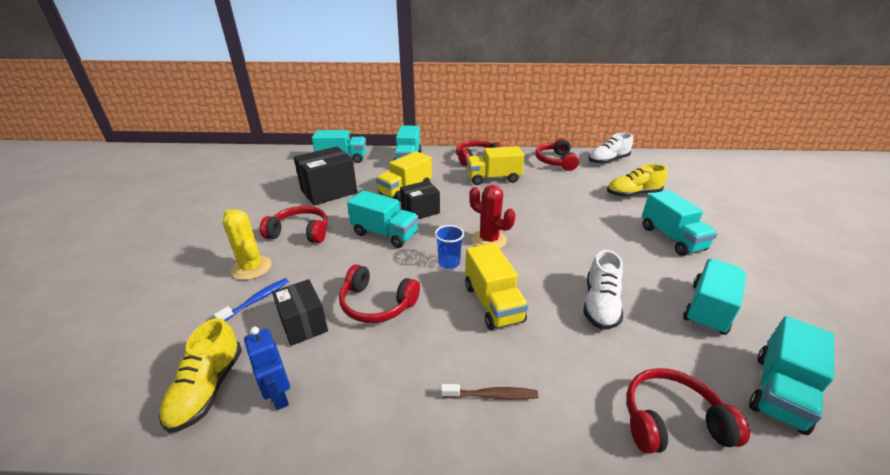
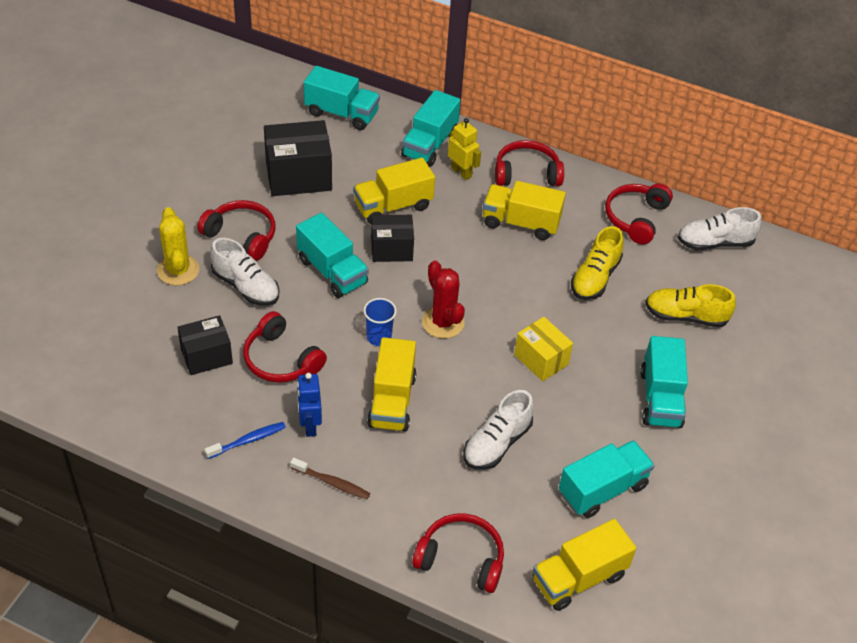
camera: 20 degrees right, 15 degrees up
yellow shoe [159,318,242,433] -> yellow shoe moved to [571,226,624,300]
blue toothbrush [214,278,289,321] -> blue toothbrush moved to [204,422,286,459]
blue robot [244,327,290,410] -> blue robot moved to [297,373,322,437]
black box [272,279,328,346] -> black box turned 75 degrees clockwise [177,315,233,375]
turquoise truck [749,316,834,435] -> yellow truck [533,519,636,611]
none -> white shoe [210,238,279,306]
none -> yellow robot [448,118,481,180]
none -> yellow box [514,317,573,381]

